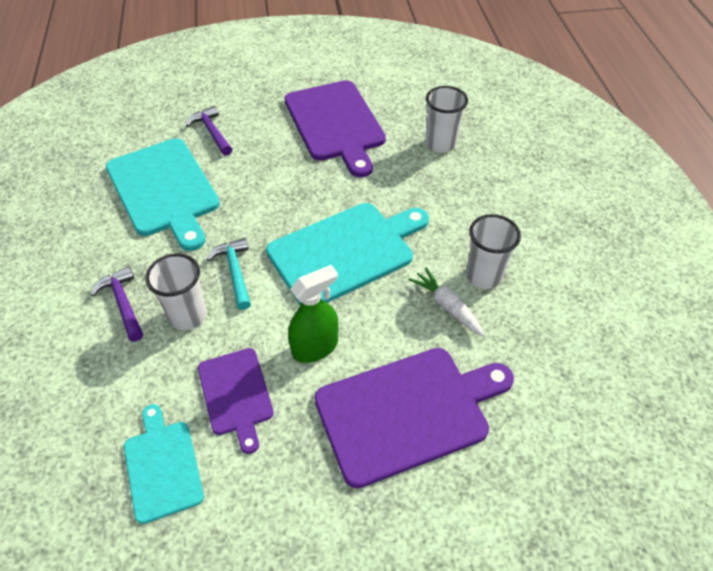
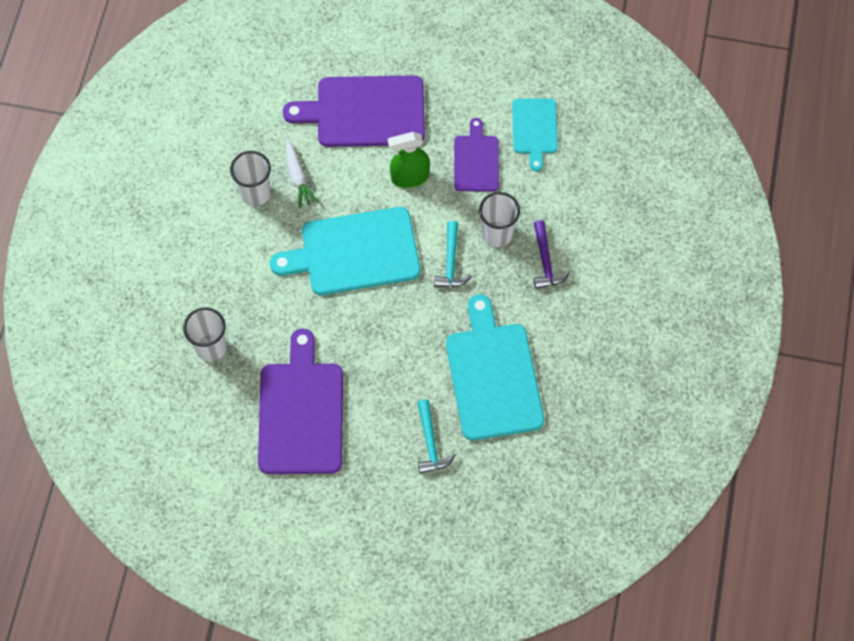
camera: 160 degrees left, 15 degrees up
purple hammer [186,106,232,156] -> turquoise hammer [417,399,456,474]

